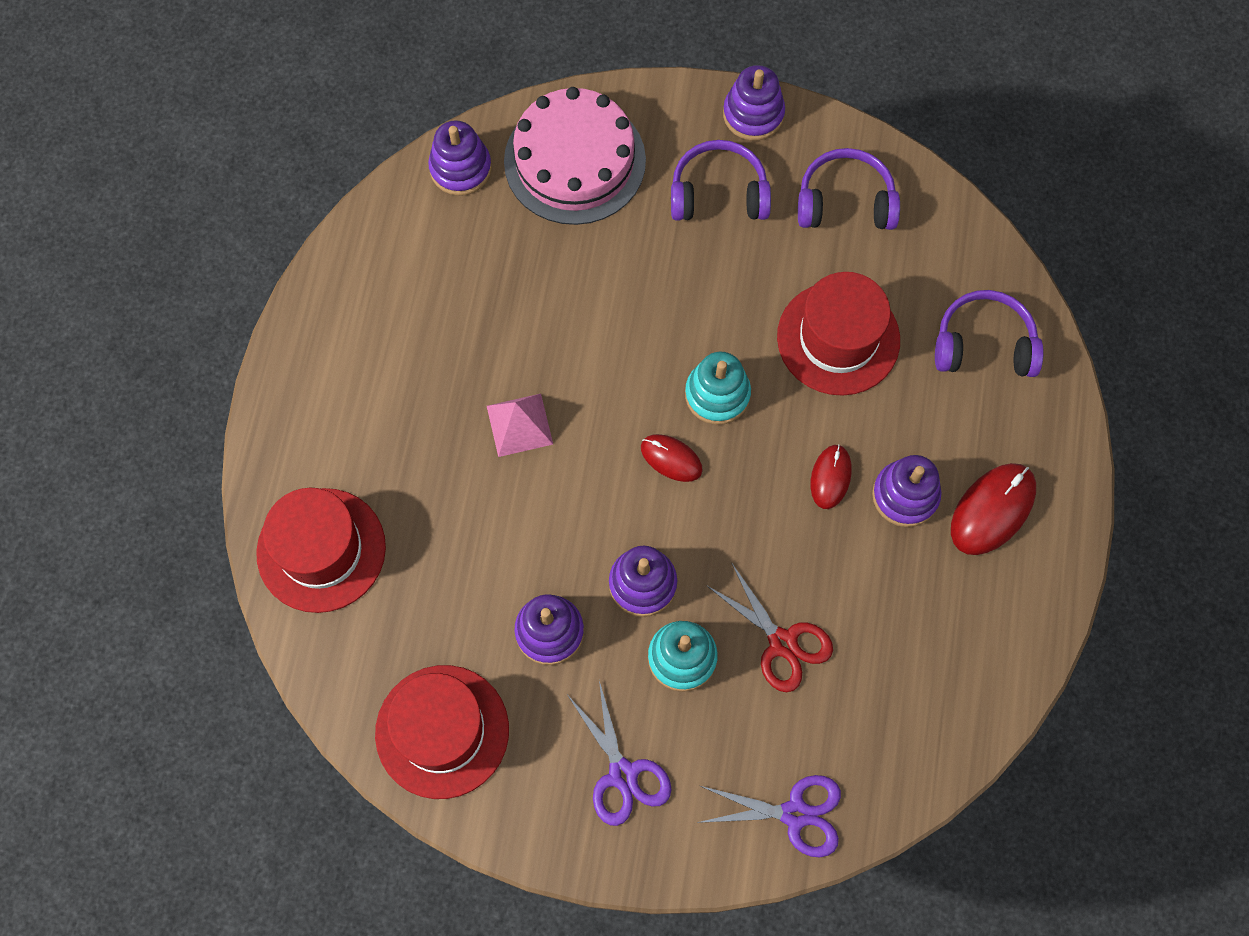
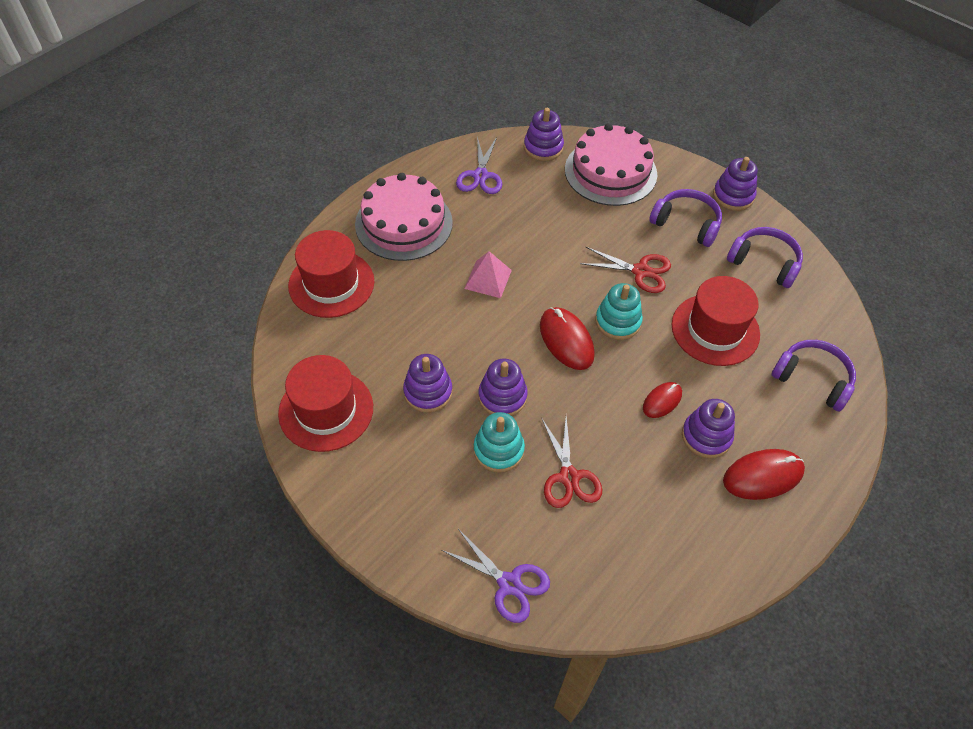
camera: 30 degrees right, 15 degrees down
purple scissors [568,681,672,826] -> purple scissors moved to [456,137,502,194]
red mouse [641,434,703,482] -> red mouse [540,307,595,370], size x1.62
none -> pink cake [355,173,453,261]
none -> red scissors [580,247,671,293]

